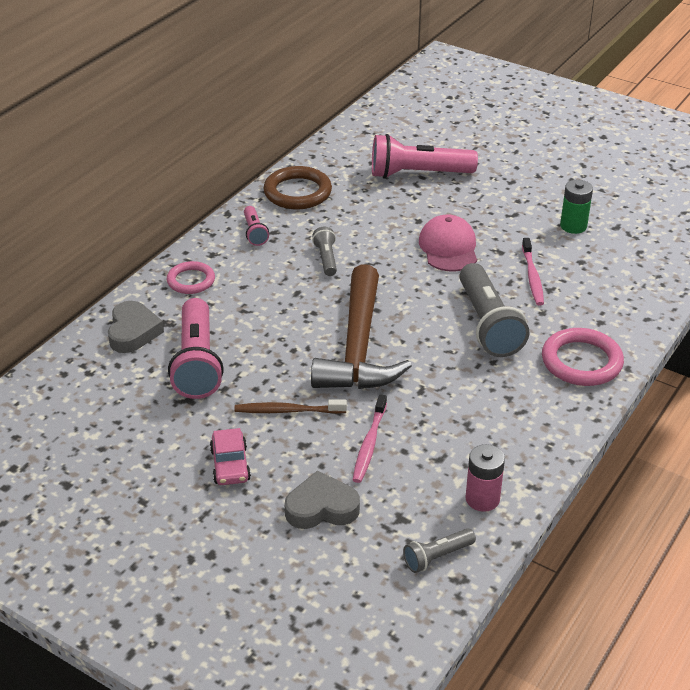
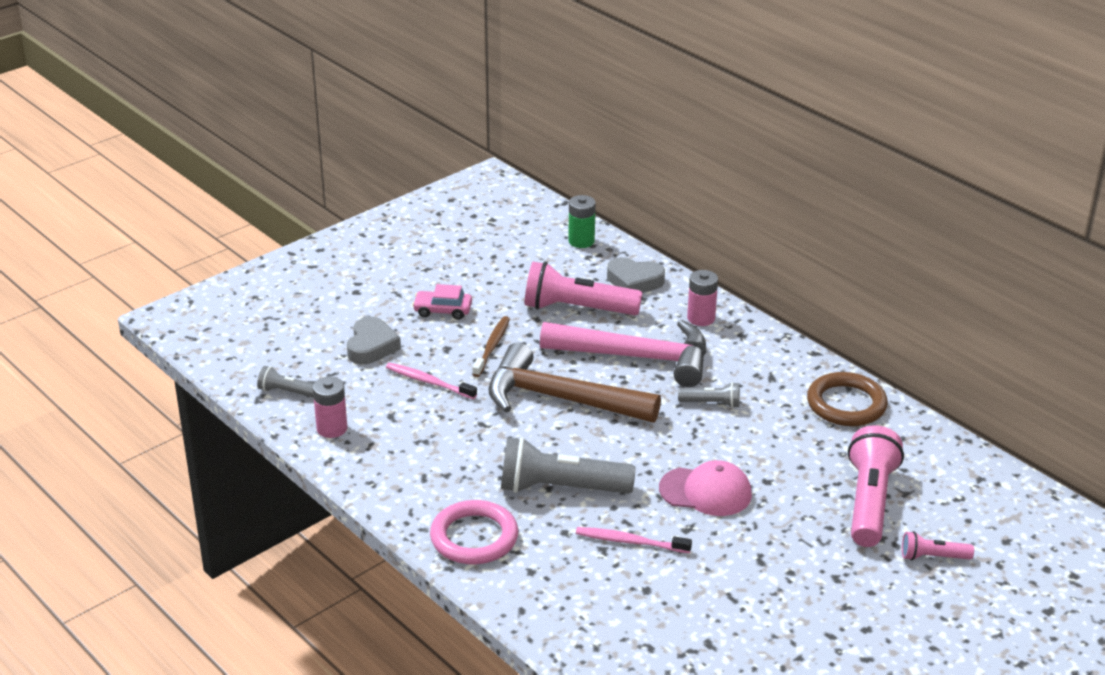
camera: 105 degrees right, 5 degrees down
pink ring [167,261,215,294] -> pink battery [687,270,718,326]
pink flashlight [244,206,269,246] -> pink flashlight moved to [902,531,974,561]
grey flashlight [403,528,476,573] -> grey flashlight turned 60 degrees counterclockwise [257,366,314,398]
green battery [560,180,593,234] -> green battery moved to [568,195,596,248]
none -> pink hammer [540,320,707,387]

